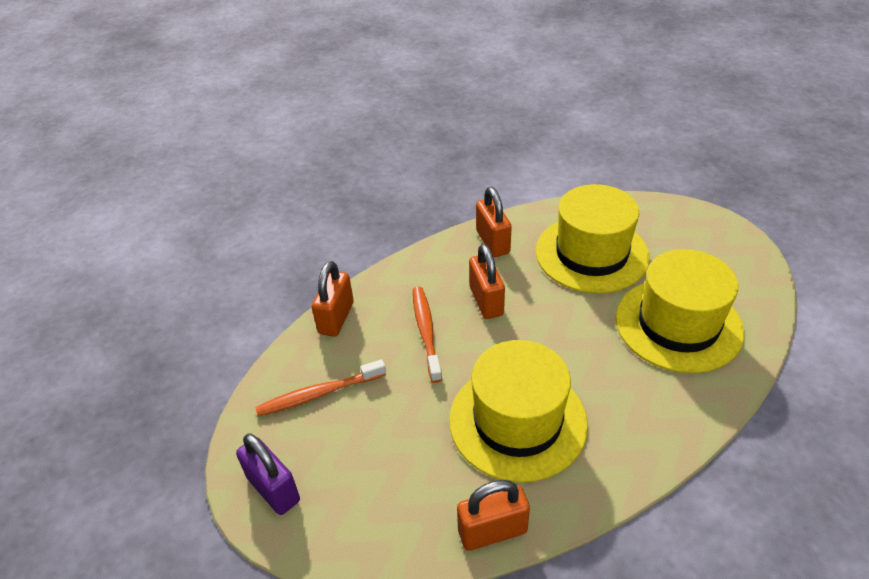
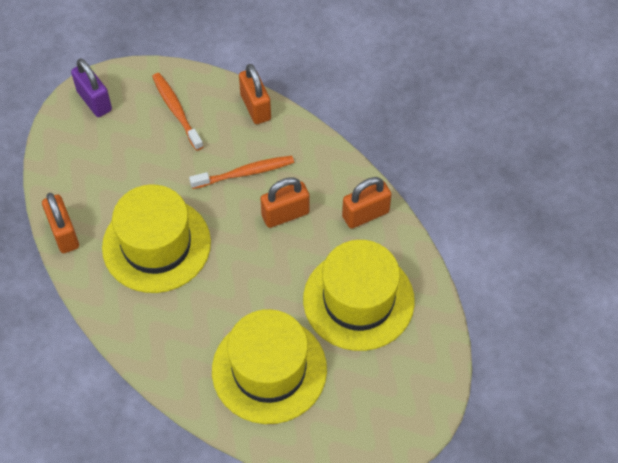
camera: 80 degrees right, 15 degrees up
purple padlock [236,433,300,515] -> purple padlock turned 75 degrees counterclockwise [71,58,112,117]
orange padlock [312,261,354,337] -> orange padlock turned 60 degrees clockwise [239,64,271,124]

